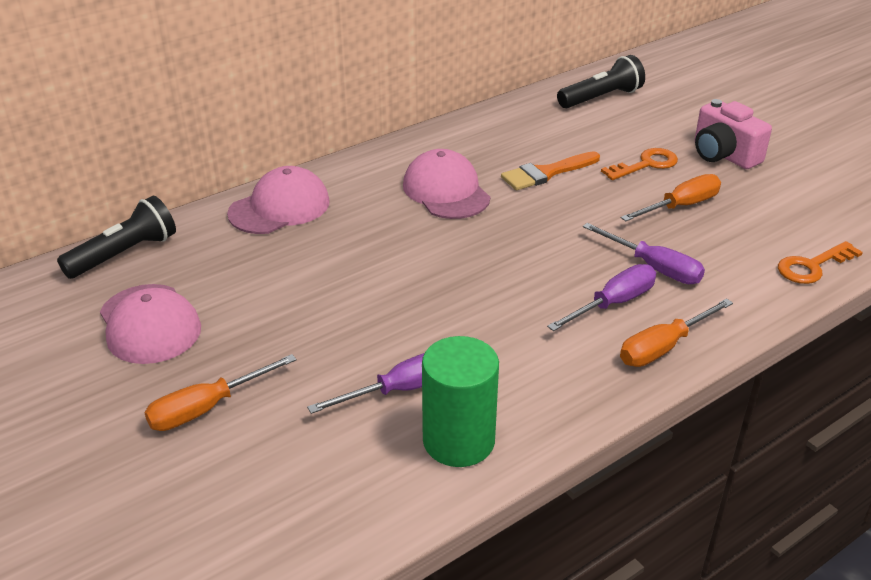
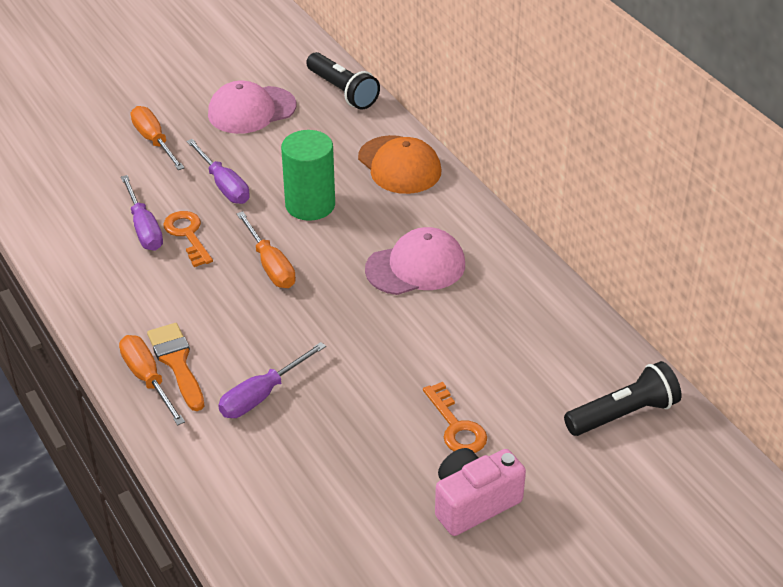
camera: 95 degrees right, 5 degrees up
pink cap [227,166,330,234] -> orange cap [358,135,441,194]
green cylinder [422,336,499,467] -> green cylinder moved to [281,130,335,221]
orange brush [501,151,600,190] -> orange brush moved to [147,323,204,411]
purple screwdriver [547,264,656,331] -> purple screwdriver moved to [186,139,250,204]
black flashlight [557,55,645,108] -> black flashlight turned 90 degrees counterclockwise [564,361,681,436]
orange screwdriver [621,174,721,221] -> orange screwdriver moved to [237,211,296,288]
orange key [778,241,863,284] -> orange key moved to [163,211,213,267]

